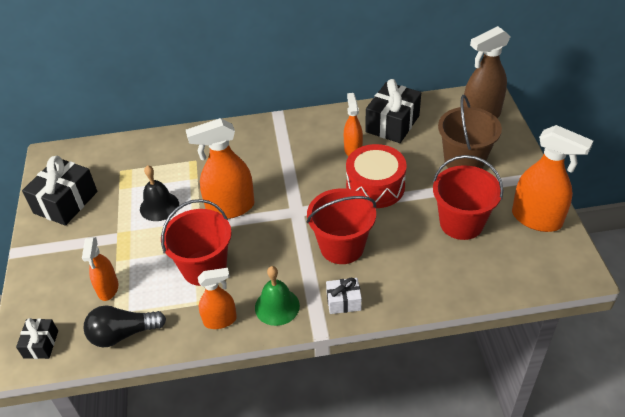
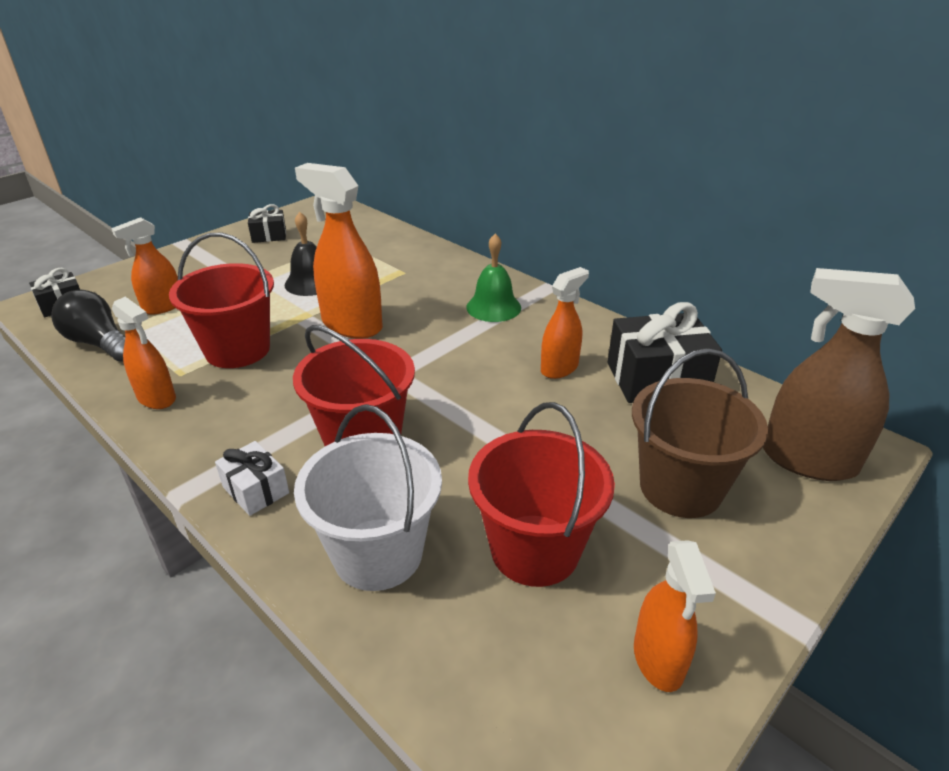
camera: 50 degrees right, 10 degrees down
black gift [22,156,97,226] -> black gift [248,204,286,243], size x0.54
green bell [255,266,300,326] -> green bell moved to [466,234,521,322]
red drum [346,144,407,208] -> none
orange spray bottle [512,125,593,232] -> orange spray bottle [634,540,716,692], size x0.60
none -> white bucket [294,404,442,591]

